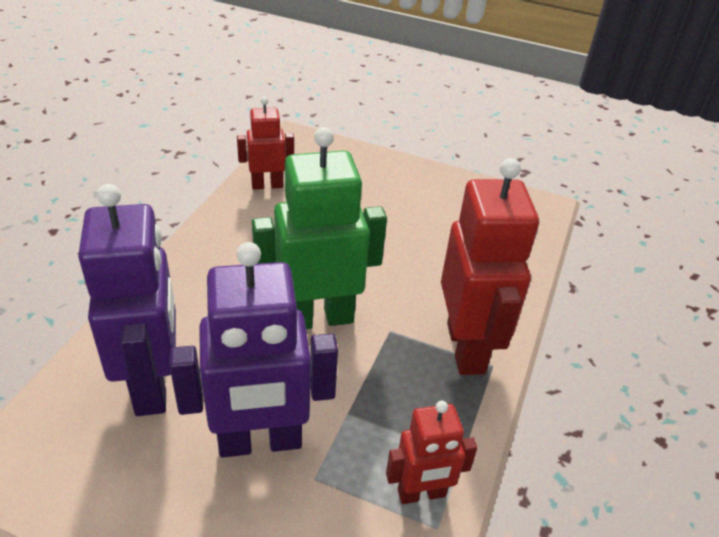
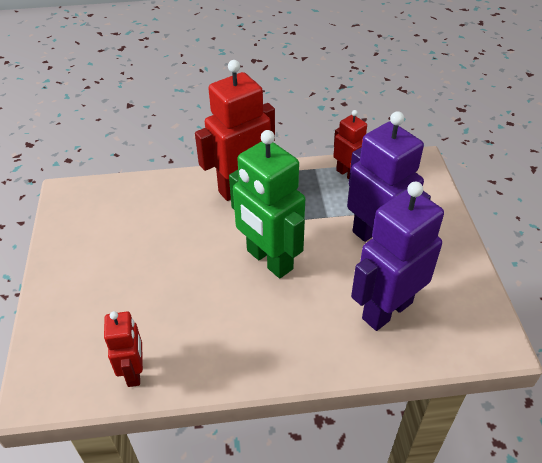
camera: 115 degrees left, 5 degrees up
red robot [237,97,294,190] -> red robot turned 150 degrees counterclockwise [104,311,143,387]

